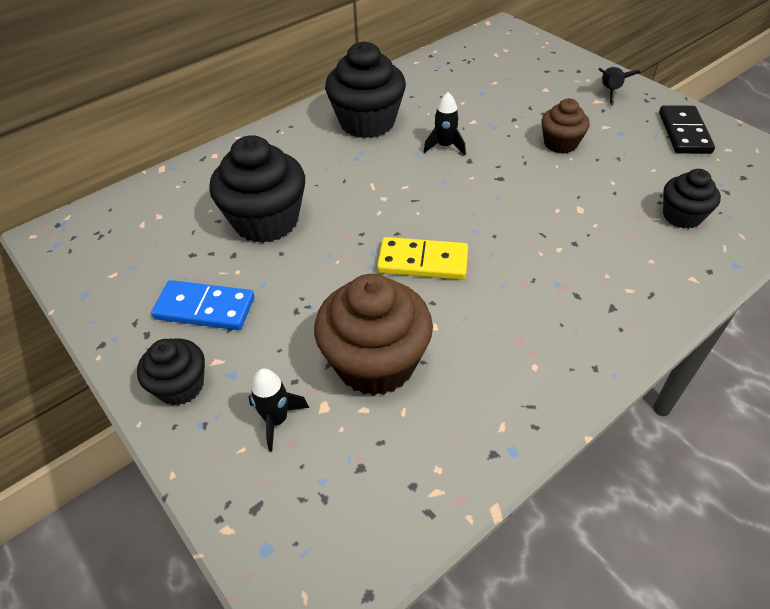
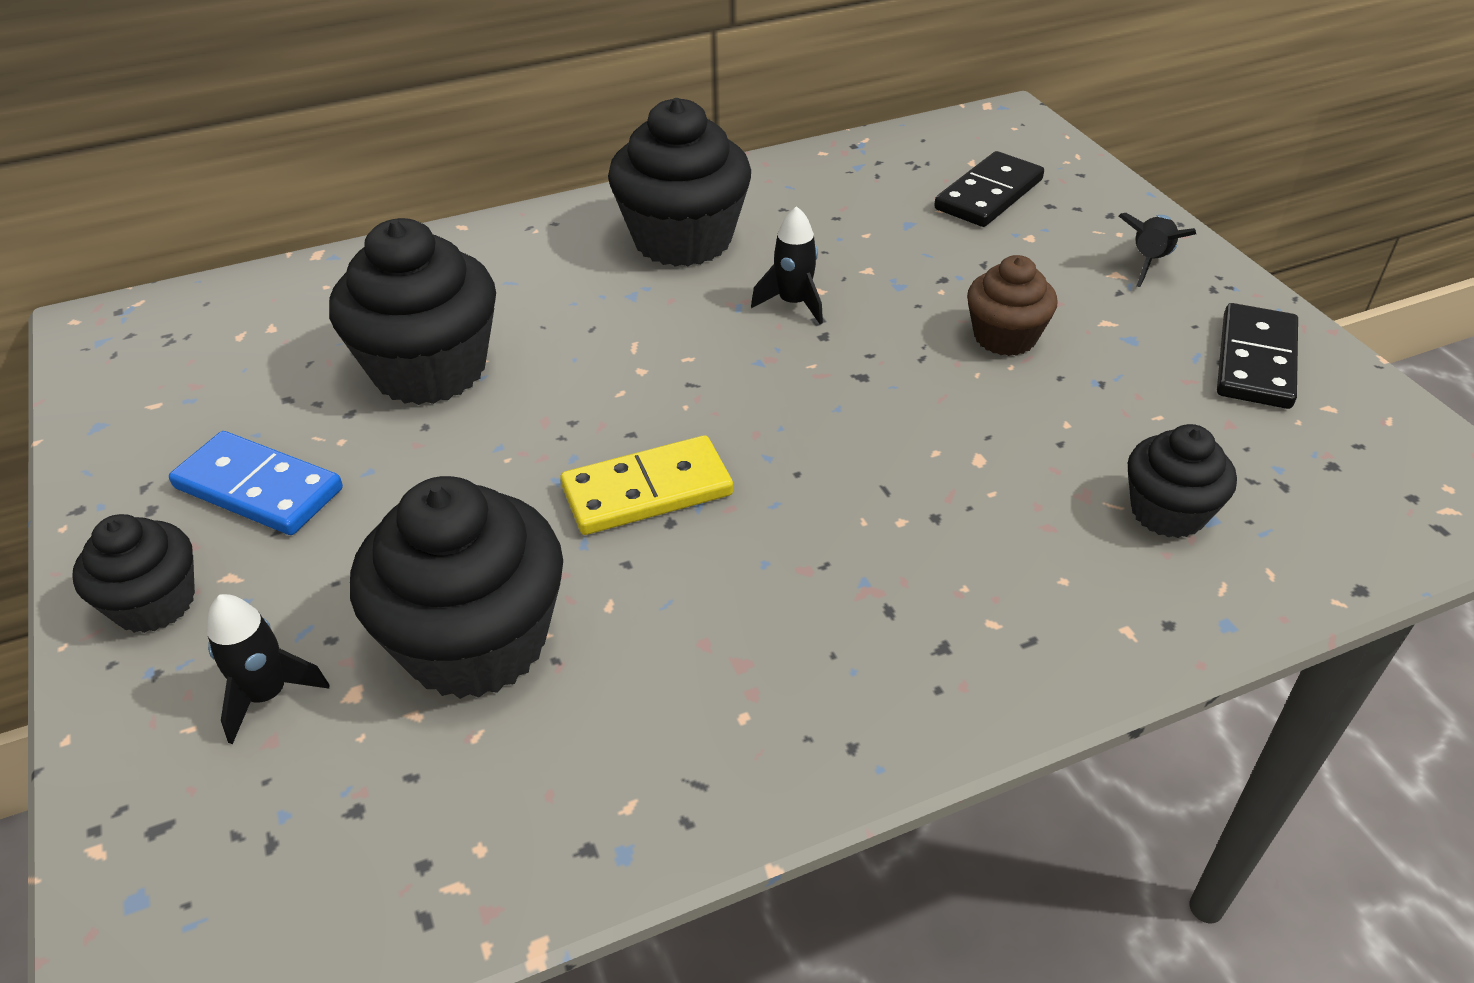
camera: 15 degrees right, 5 degrees down
brown cupcake [314,274,433,396] -> black cupcake [350,476,563,699]
yellow domino [377,237,468,280] -> yellow domino turned 45 degrees counterclockwise [560,435,733,535]
none -> black domino [934,151,1044,227]

